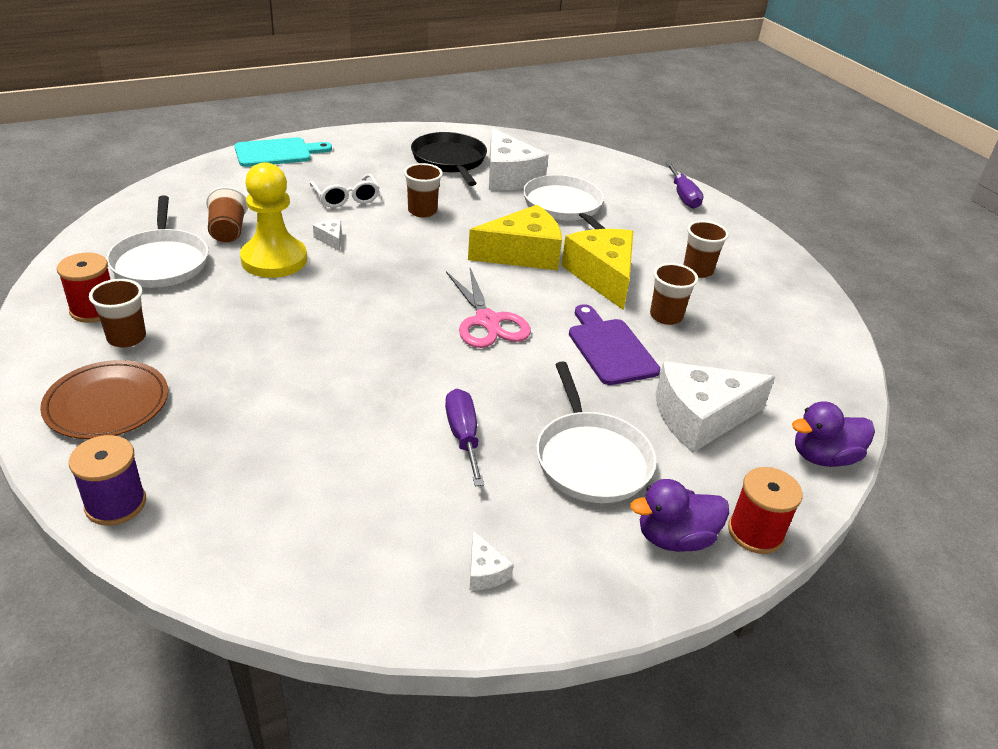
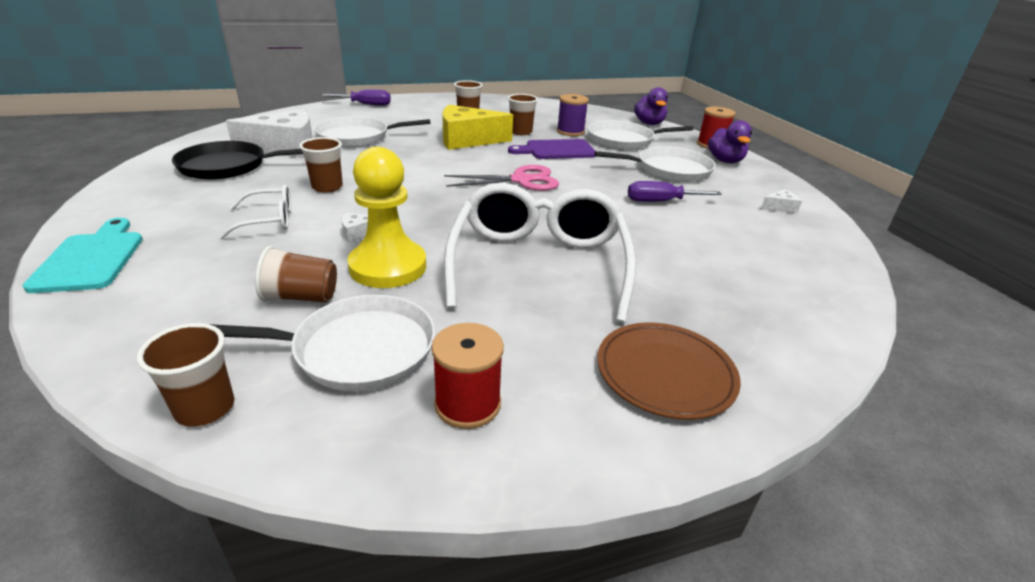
camera: 80 degrees left, 5 degrees down
purple spool [69,435,146,526] -> purple spool moved to [557,94,589,136]
brown cup [89,279,146,348] -> brown cup moved to [137,323,234,427]
yellow cheese [468,205,562,270] -> none
white cheese [656,362,775,453] -> white pan [588,120,693,150]
none -> white glasses [444,183,636,323]

